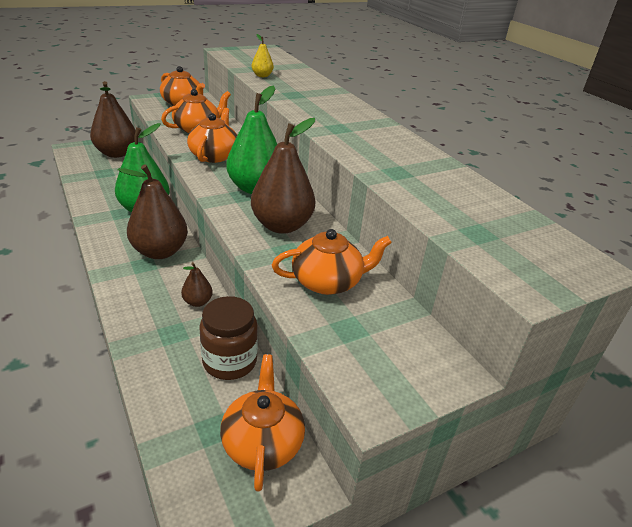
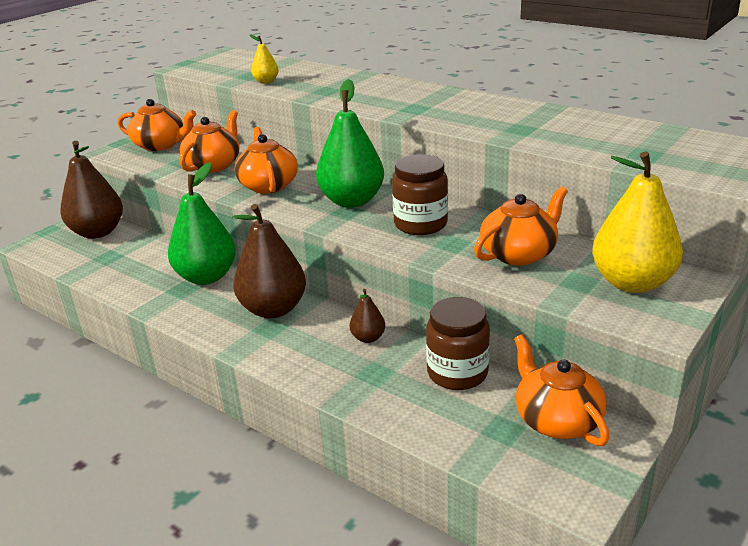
camera: 20 degrees left, 5 degrees down
brown pear [251,118,315,234] -> brown jar [392,154,448,235]
none -> yellow pear [592,151,683,293]

